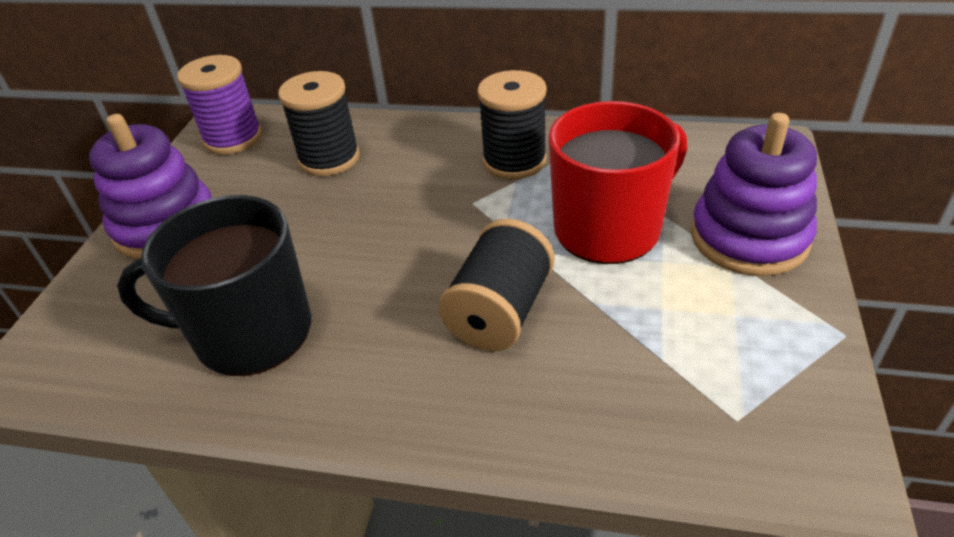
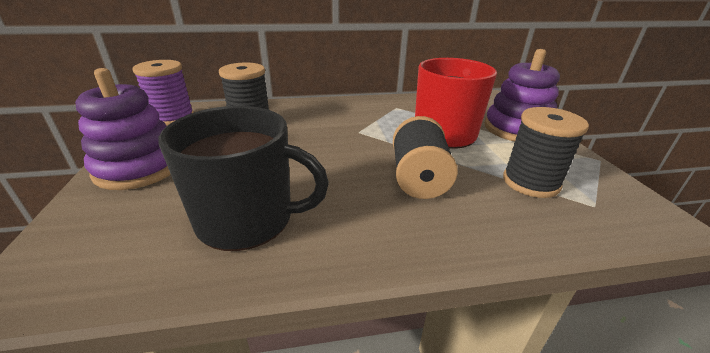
camera: 25 degrees left, 10 degrees down
black mug [117,195,311,376] -> black mug turned 150 degrees counterclockwise [159,106,329,251]
black spool [477,70,547,179] -> black spool moved to [503,107,589,198]

